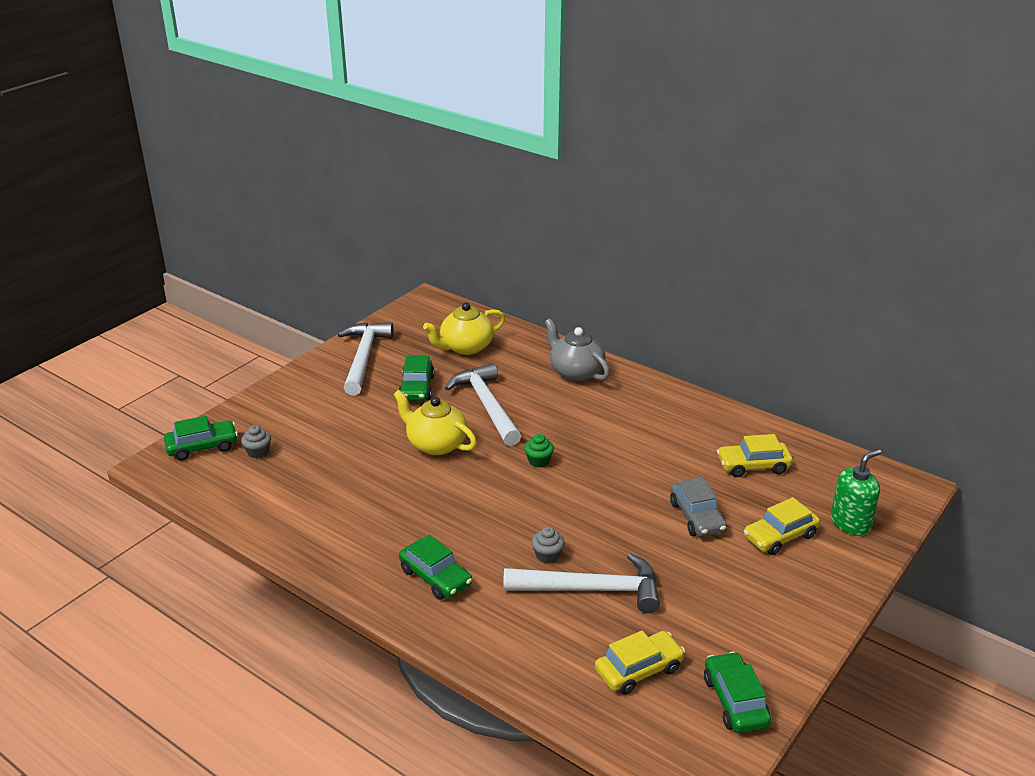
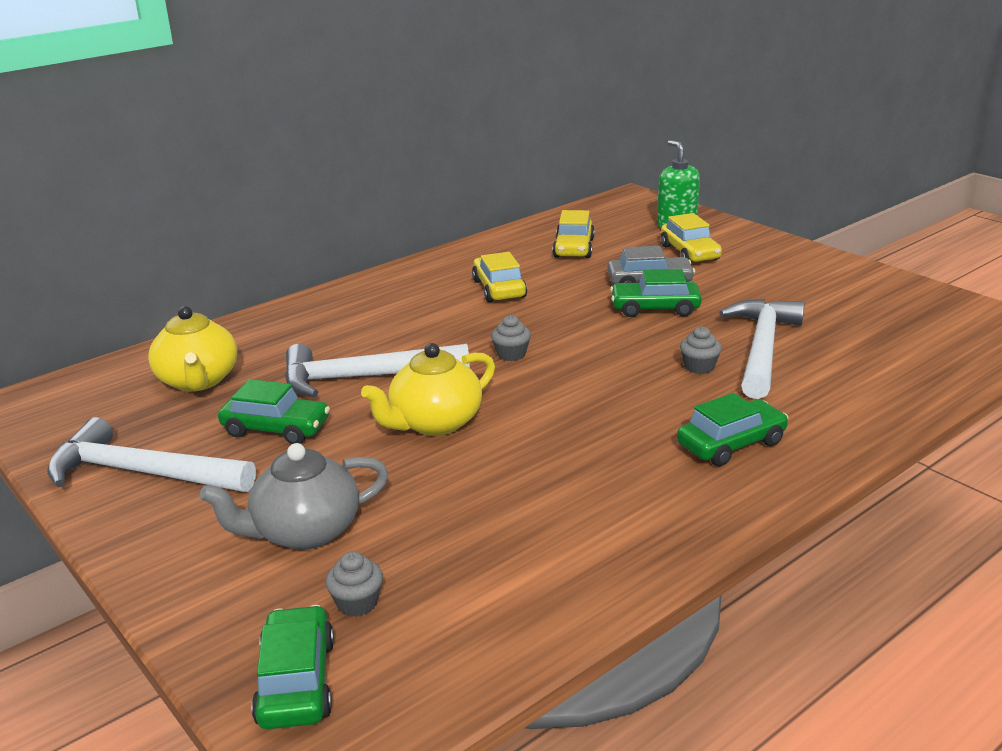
camera: 75 degrees left, 5 degrees down
green cupcake [524,434,554,468] -> grey cupcake [491,315,531,361]
grey teapot [545,318,610,381] -> grey teapot moved to [199,443,389,550]
yellow car [595,631,685,695] -> yellow car moved to [472,252,527,302]
green car [704,652,771,733] -> green car moved to [610,269,702,317]

